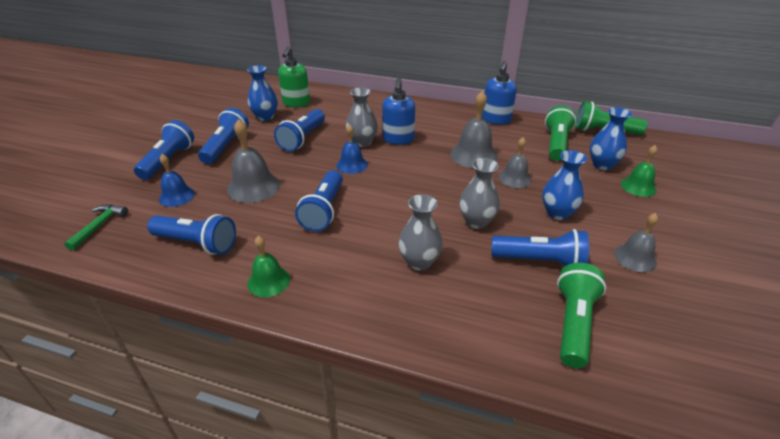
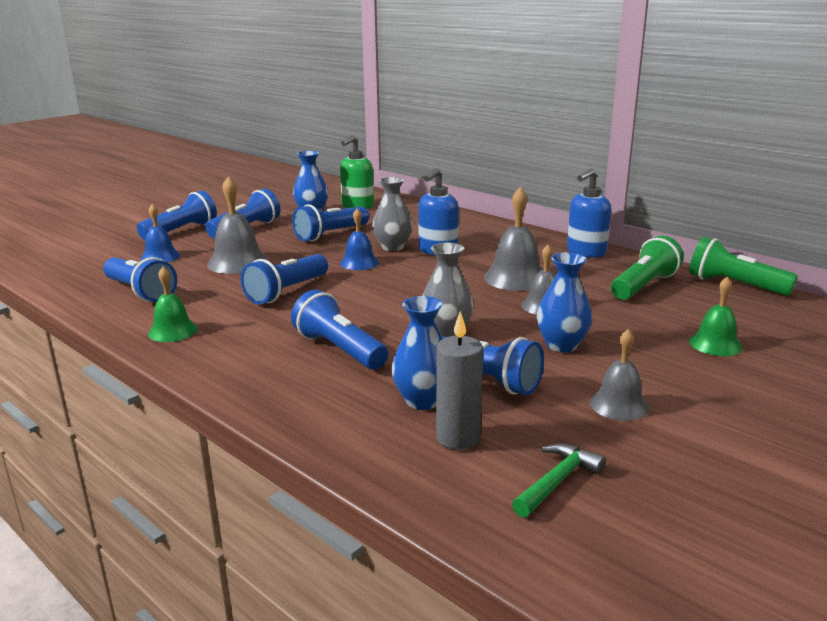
camera: 25 degrees right, 15 degrees down
green hammer [64,204,128,251] -> green hammer moved to [512,443,606,517]
grey vase [398,194,443,271] -> blue flashlight [291,290,388,369]
green flashlight [557,263,606,368] -> grey candle [436,311,483,450]
blue vase [589,107,632,170] -> blue vase moved to [392,296,443,410]

